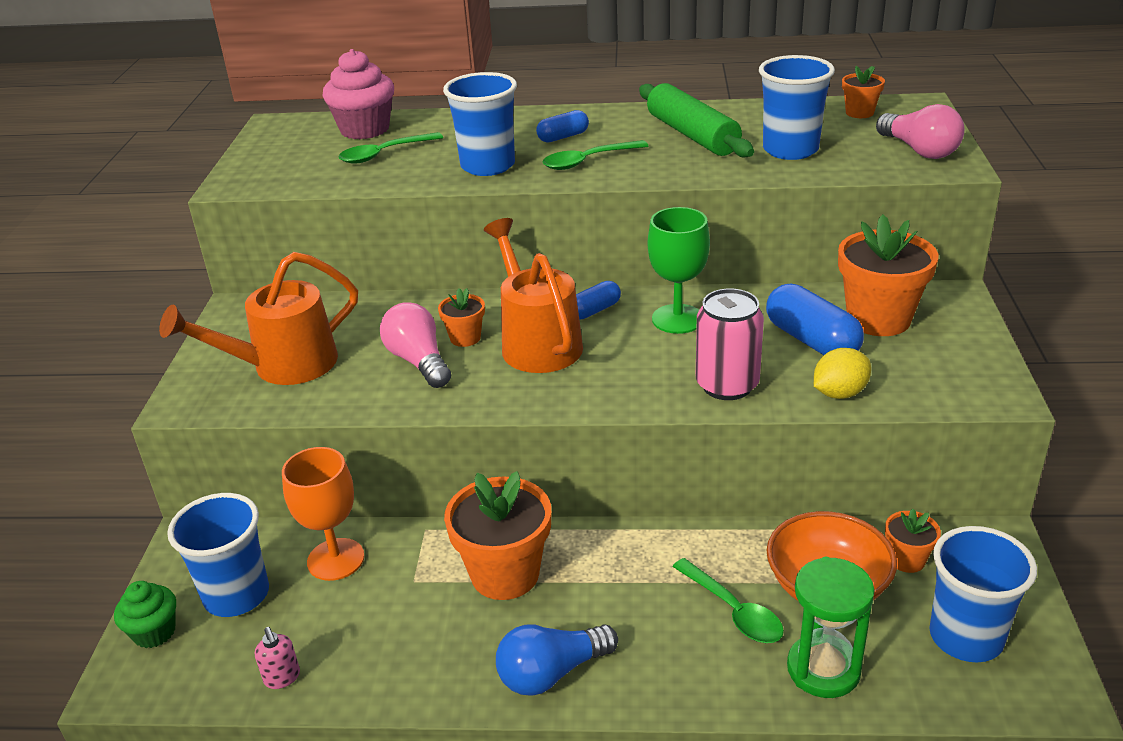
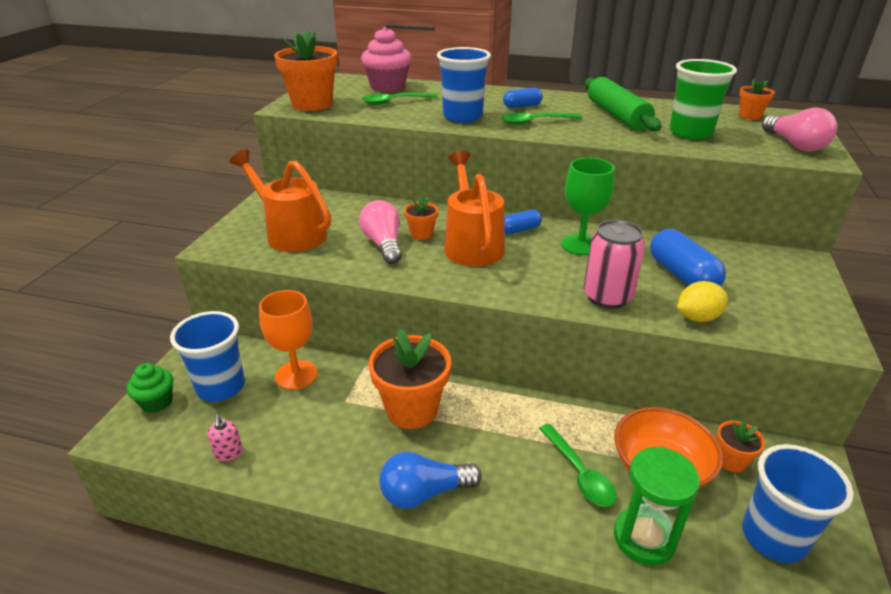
camera: 10 degrees right, 0 degrees up
orange watering can [159,252,358,385] -> orange watering can turned 60 degrees clockwise [229,149,331,252]
blue cup [759,55,835,160] -> green cup [669,59,737,139]
orange flower pot [838,214,938,336] -> orange flower pot moved to [274,29,338,111]

